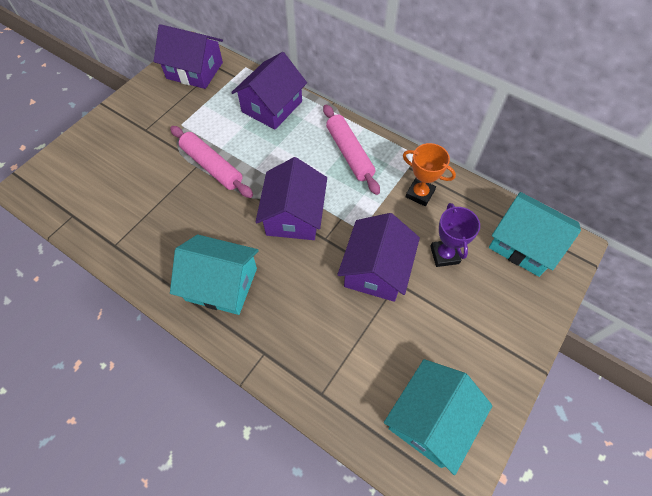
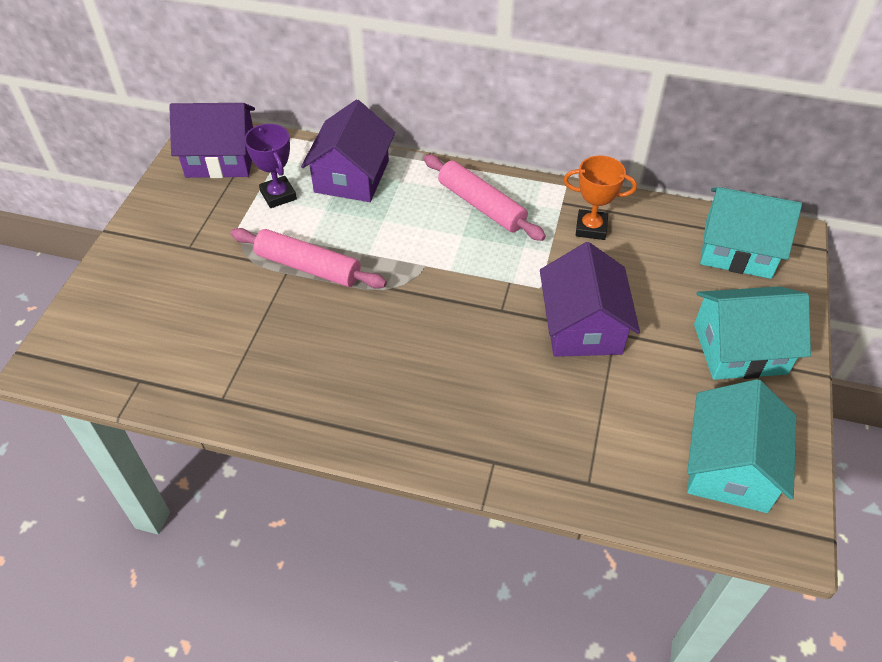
camera: 20 degrees left, 10 degrees down
turquoise house [170,235,259,315] -> turquoise house moved to [694,286,811,380]
purple house [255,157,327,240] -> none
purple trophy [430,203,480,267] -> purple trophy moved to [244,124,297,208]

